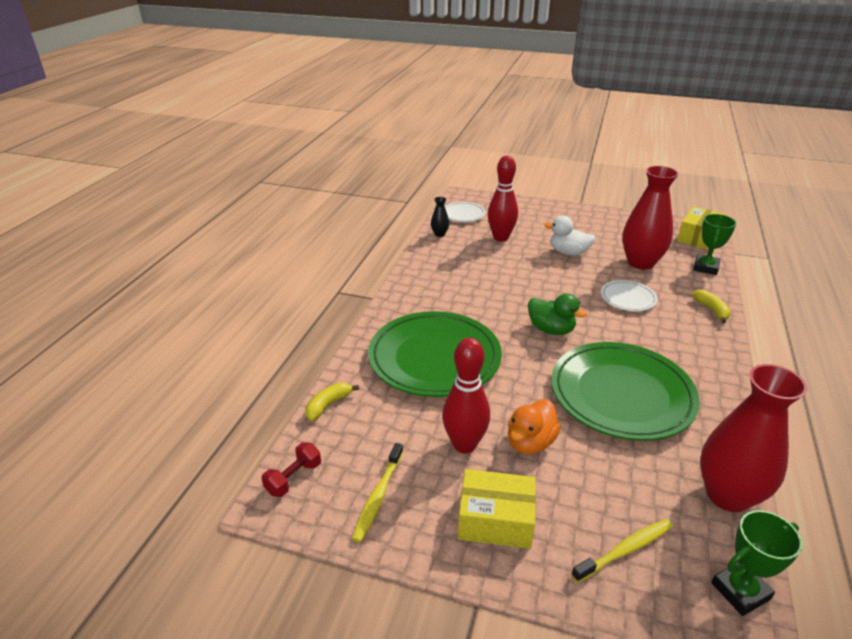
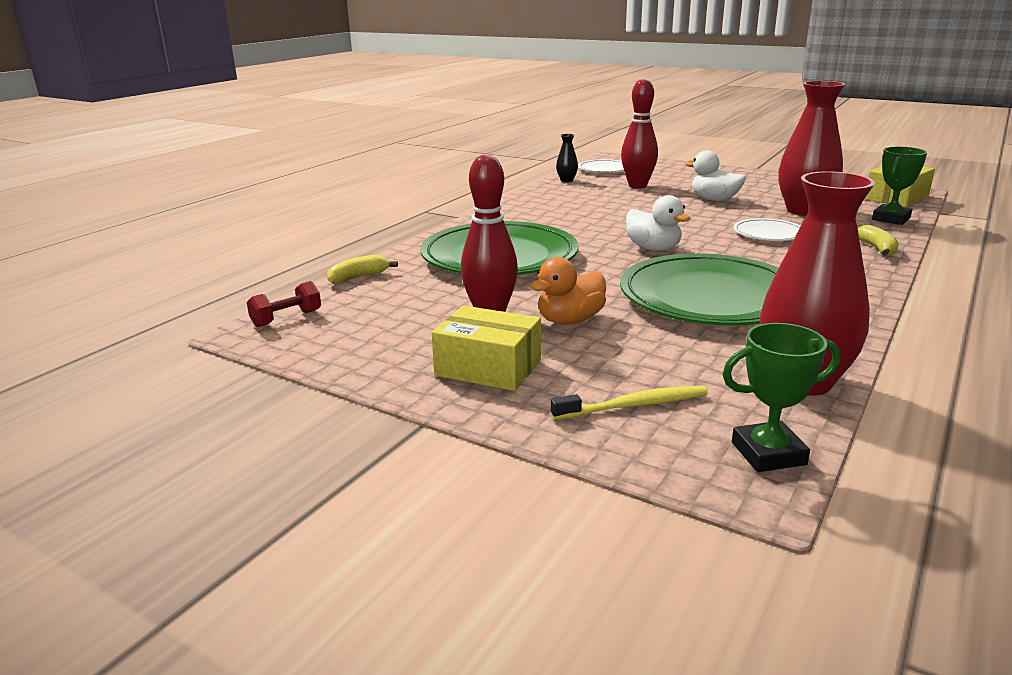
camera: 15 degrees right, 10 degrees down
yellow toothbrush [352,443,403,542] -> none
green duck [528,293,587,335] -> white duck [626,195,691,251]

